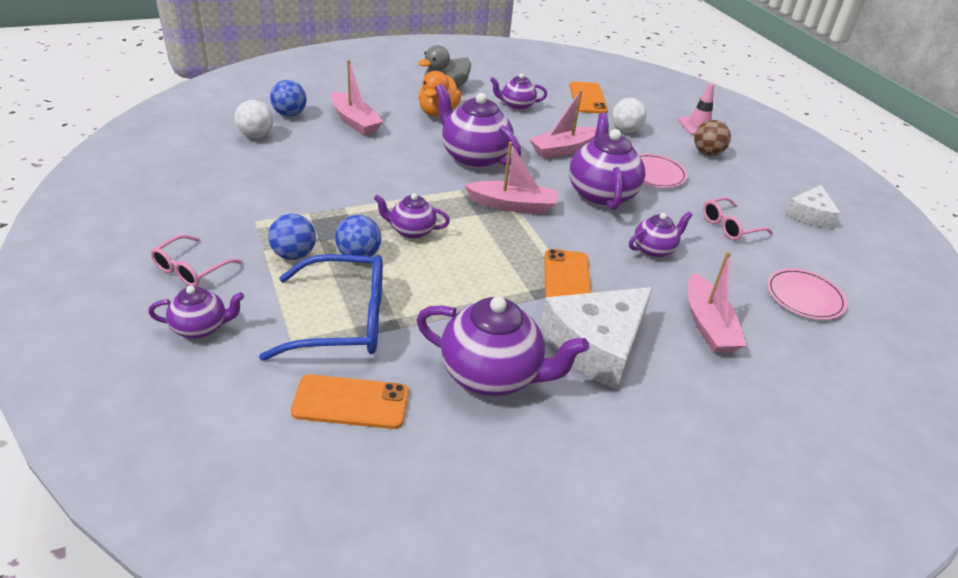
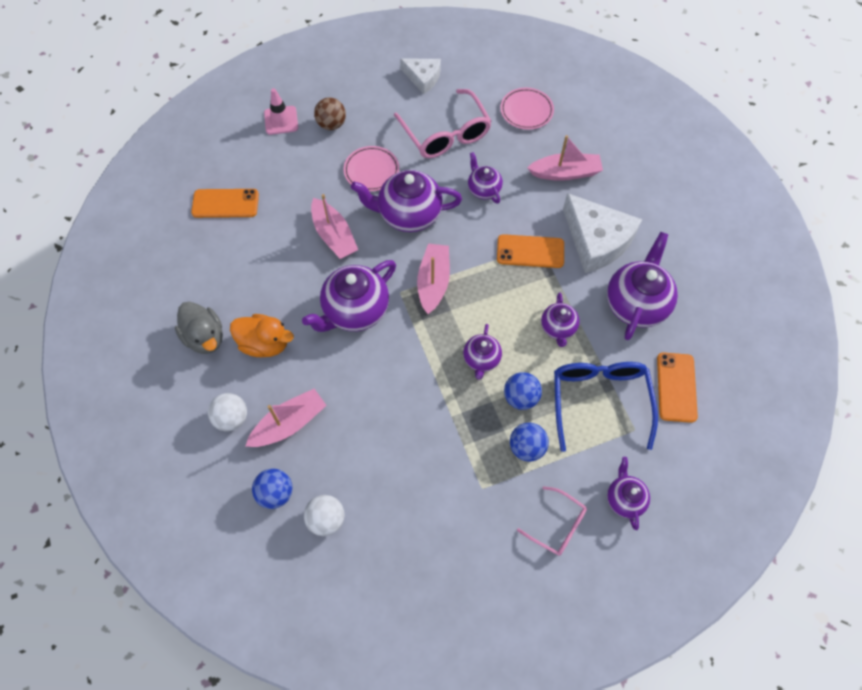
camera: 85 degrees left, 25 degrees up
purple teapot [490,73,547,110] -> purple teapot moved to [541,293,580,347]
white ball [612,98,647,133] -> white ball moved to [208,393,247,431]
pink glasses [703,197,773,240] -> pink glasses [394,89,492,158], size x1.77

